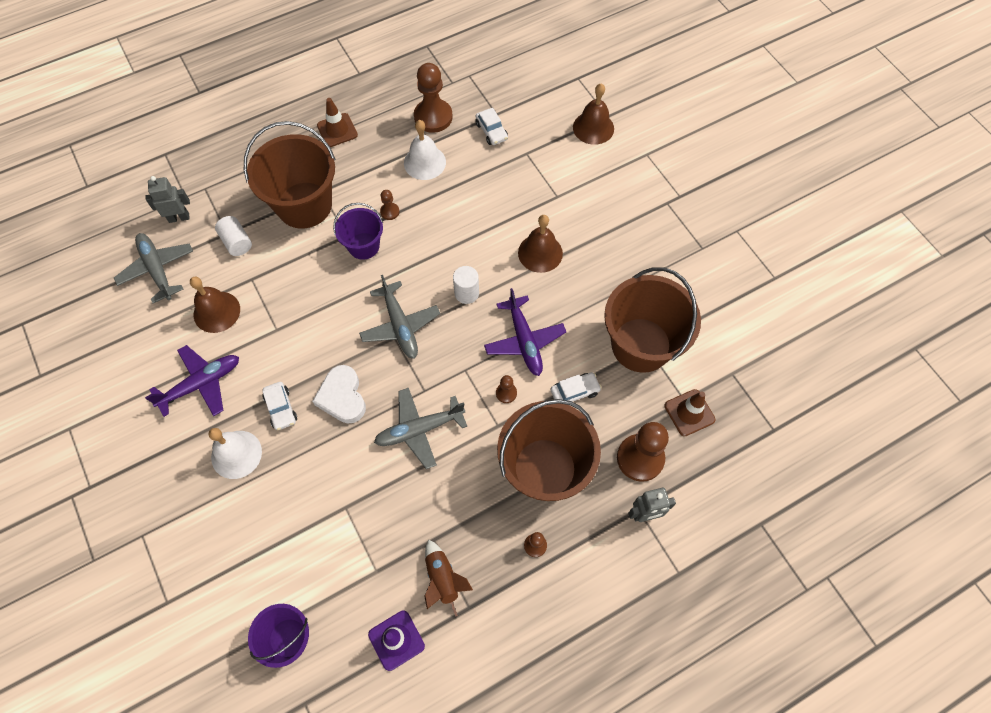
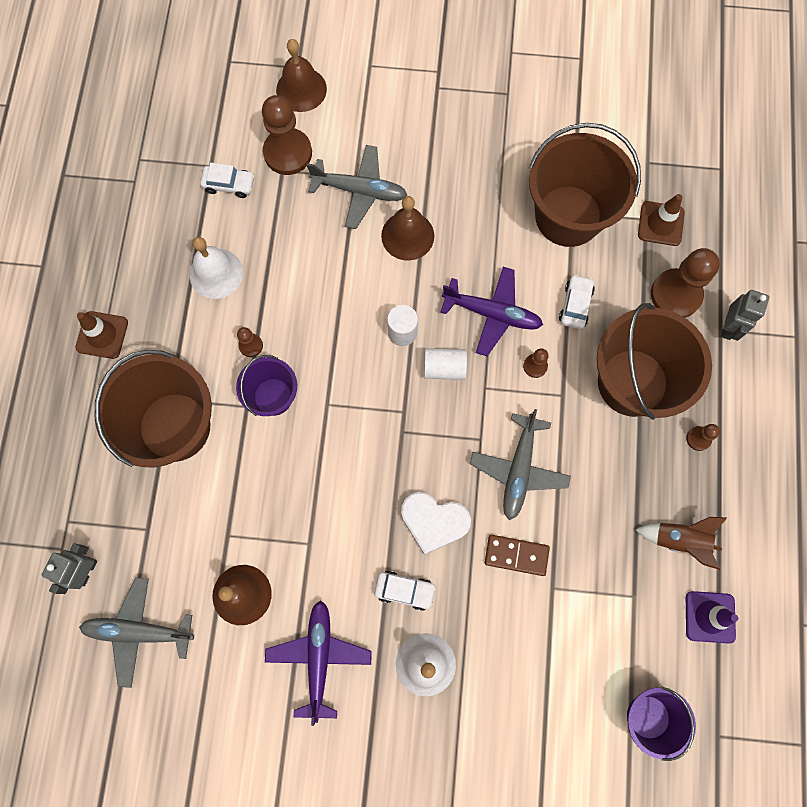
camera: 55 degrees left, 10 degrees up
white cylinder [215,216,252,256] -> white cylinder moved to [424,348,467,380]
grey plane [359,275,440,359] -> grey plane moved to [307,145,407,229]
brown pawn [414,63,453,133] -> brown pawn moved to [262,95,312,175]
none -> brown domino [485,535,550,576]

